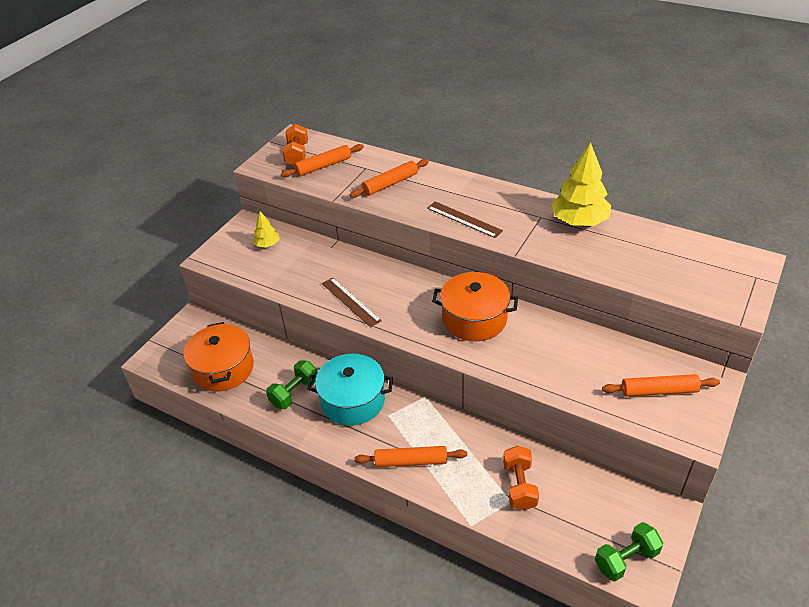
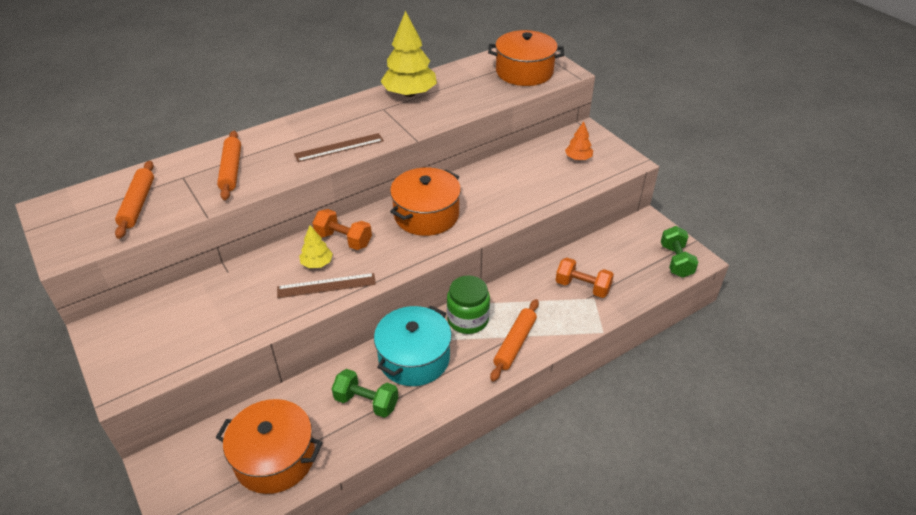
camera: 65 degrees left, 0 degrees up
yellow tree [253,212,280,248] -> yellow tree moved to [299,225,333,268]
green dumbbell [266,360,318,409] -> green dumbbell turned 45 degrees counterclockwise [332,369,398,418]
orange dumbbell [282,124,308,165] -> orange dumbbell moved to [312,209,372,250]
orange rolling pin [602,374,720,397] -> orange tree [565,121,593,160]
none -> green jar [447,275,490,334]
none -> orange pot [488,30,564,86]

